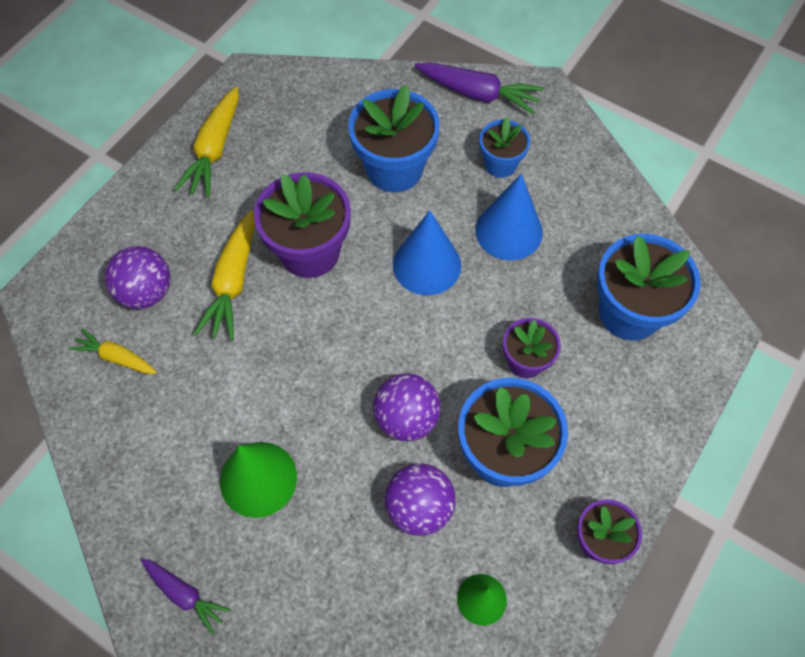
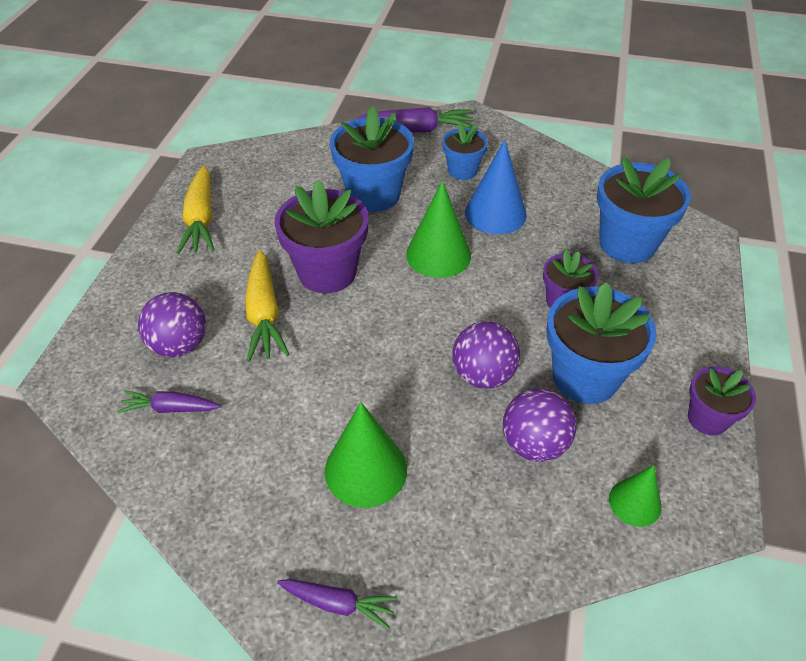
camera: 20 degrees left, 15 degrees down
yellow carrot [69,328,157,374] -> purple carrot [117,390,221,413]
blue cone [393,210,461,295] -> green cone [406,180,471,278]

